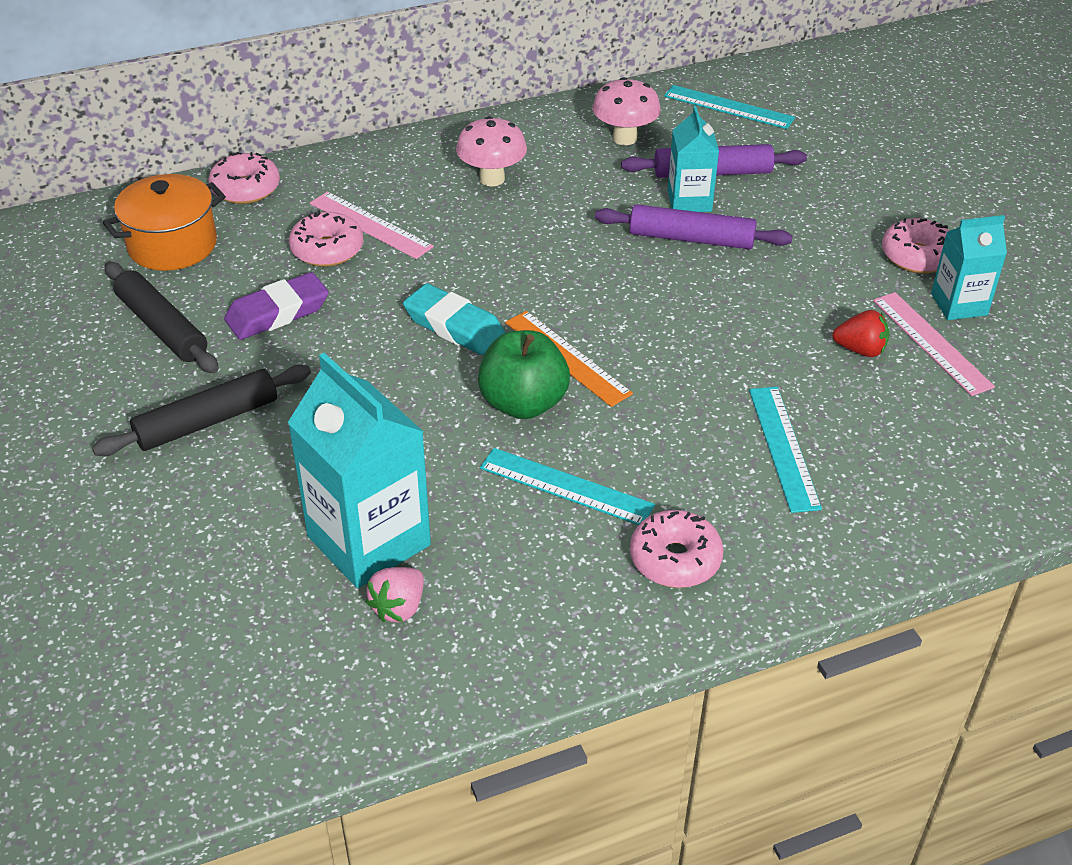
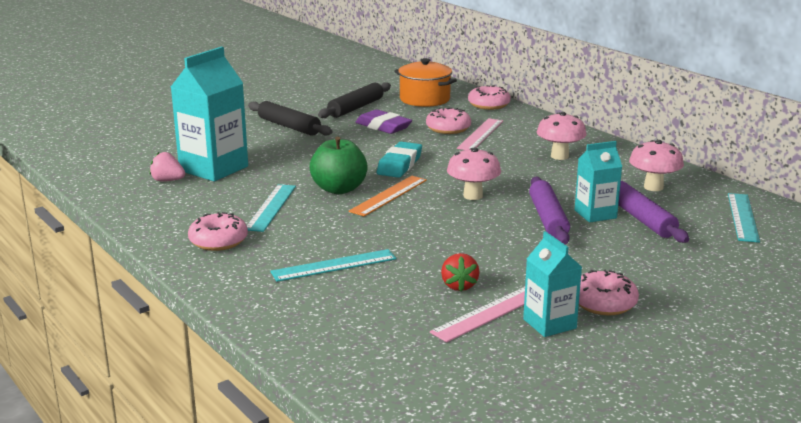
camera: 75 degrees right, 20 degrees down
none -> pink mushroom [447,148,501,200]

